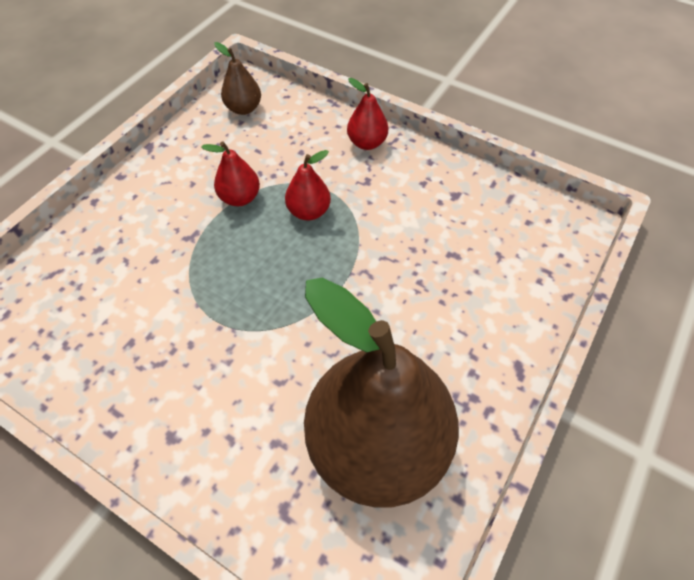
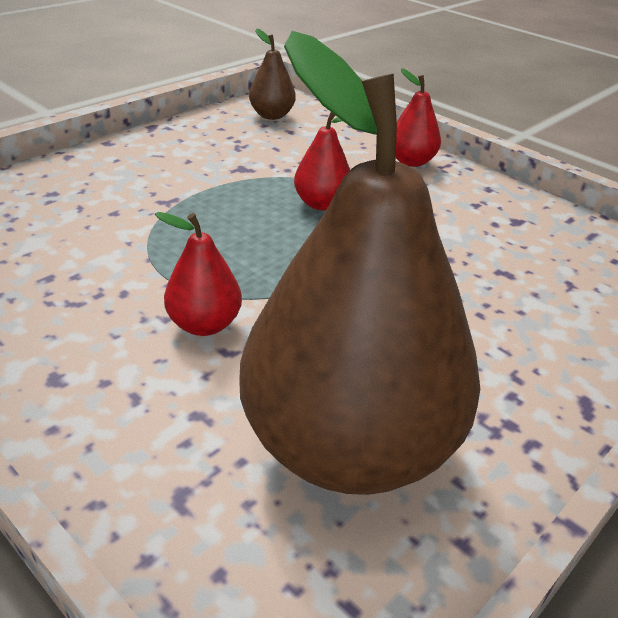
camera: 10 degrees right, 20 degrees down
red pear [201,141,260,206] -> red pear moved to [155,212,242,336]

